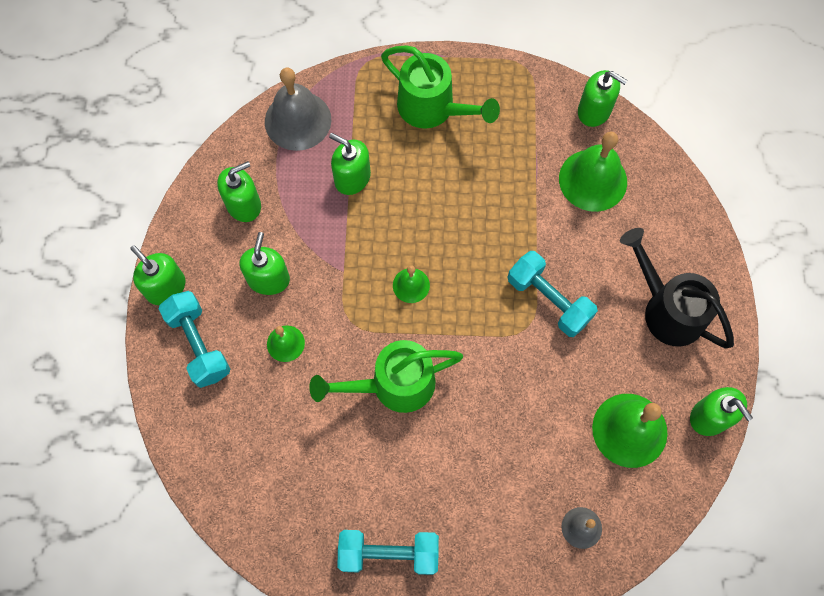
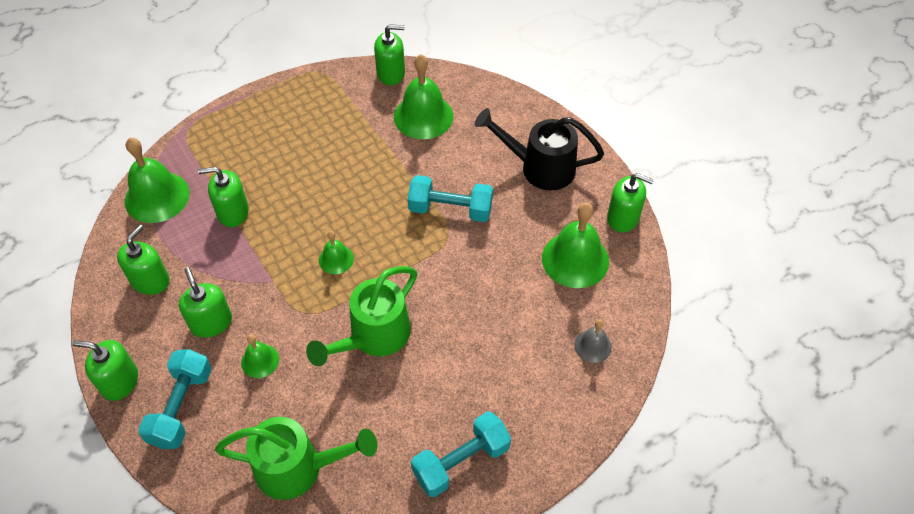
camera: 35 degrees left, 15 degrees down
turquoise dumbbell [159,291,230,388] -> turquoise dumbbell turned 75 degrees clockwise [138,349,212,449]
grey bell [265,68,331,151] -> green bell [125,138,190,223]
green watering can [381,45,500,128] -> green watering can moved to [215,417,377,500]

